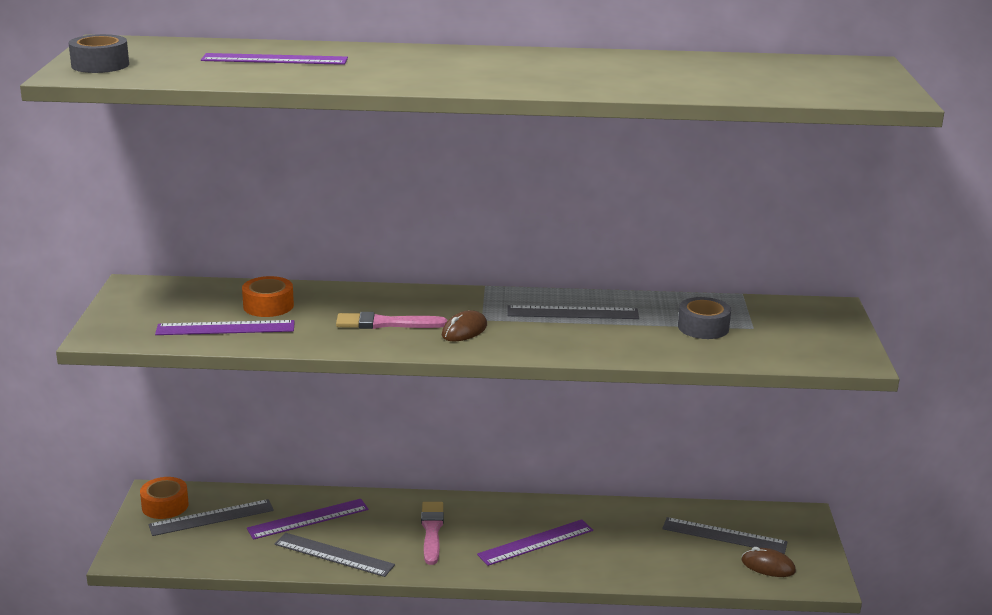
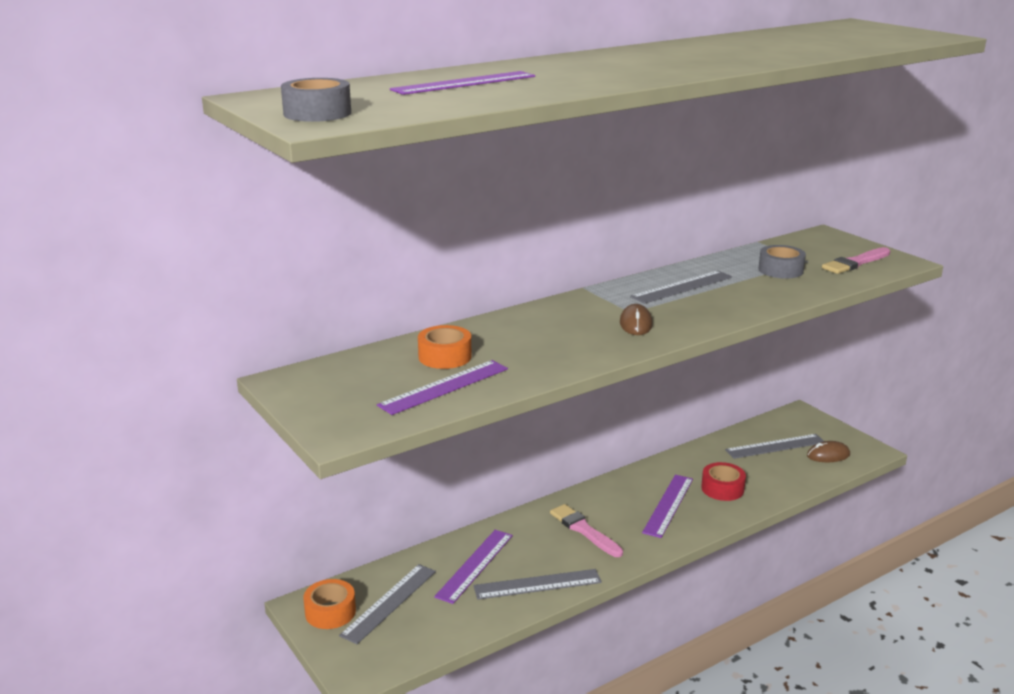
camera: 35 degrees left, 0 degrees up
pink brush [336,312,447,329] -> pink brush moved to [822,247,890,274]
none -> red tape [701,462,746,501]

